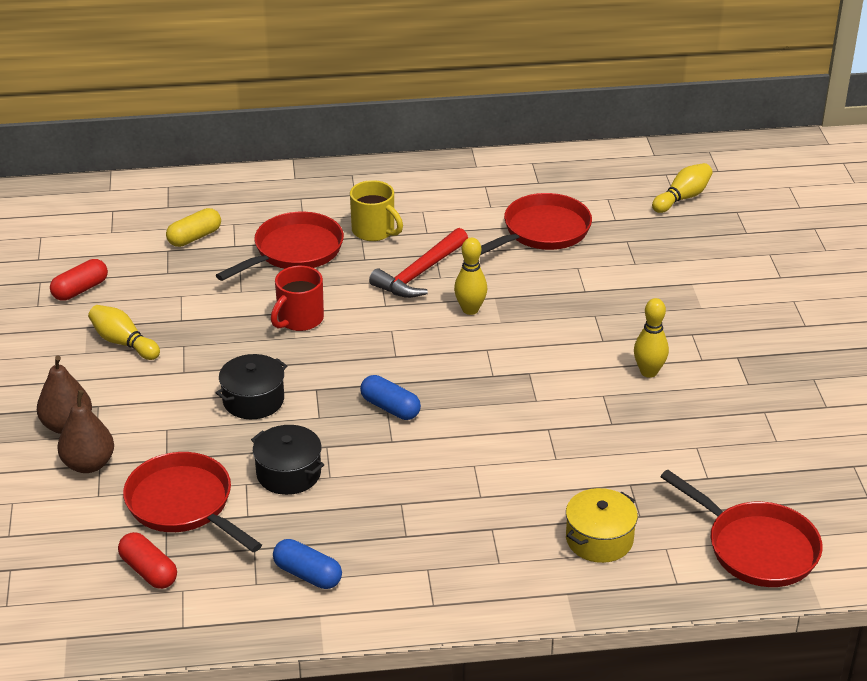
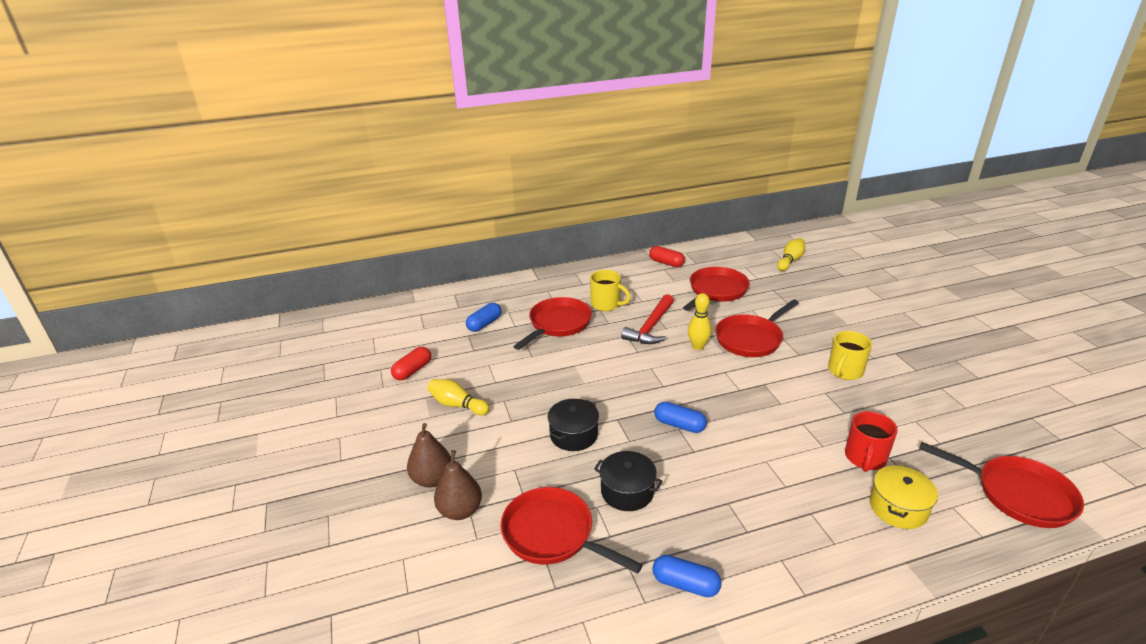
camera: 10 degrees left, 5 degrees down
red capsule [118,532,177,589] -> red capsule moved to [649,246,685,267]
yellow capsule [166,208,221,247] -> blue capsule [466,303,502,332]
red mug [271,266,324,331] -> red mug moved to [845,411,897,472]
yellow bowling pin [634,298,669,378] -> yellow mug [828,331,872,380]
none -> red pan [715,299,799,357]

